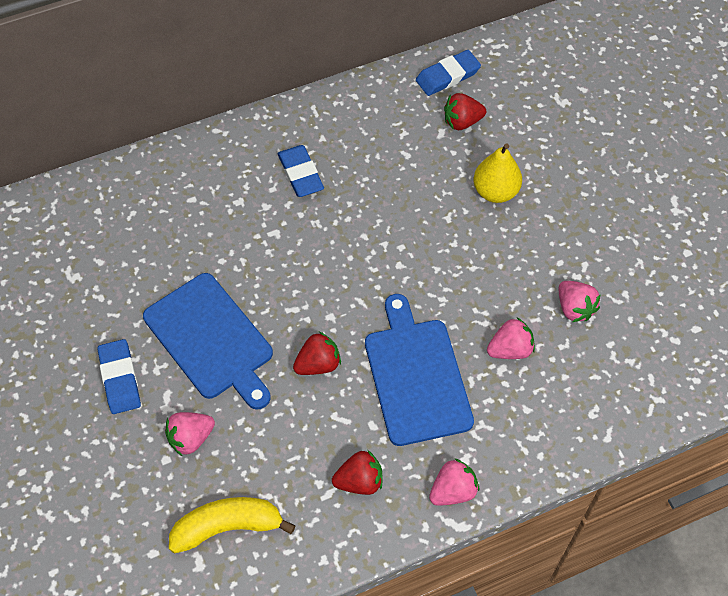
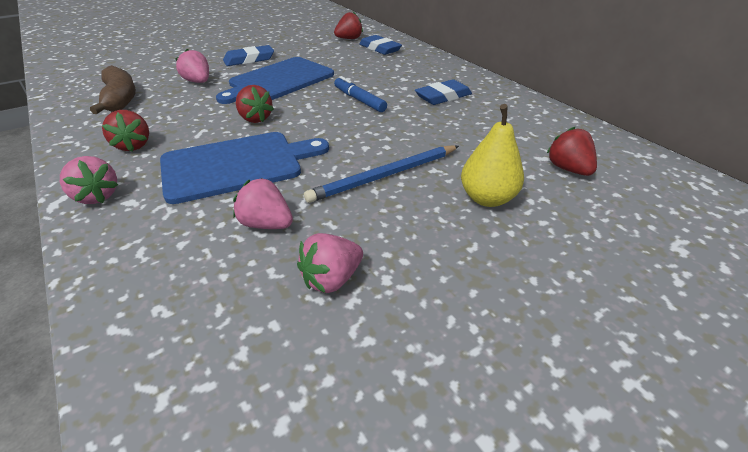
camera: 80 degrees right, 20 degrees down
yellow banana [169,497,296,553] -> brown banana [90,65,136,114]
blue eraser [416,50,481,96] -> blue eraser moved to [359,35,402,55]
pink strawberry [487,317,535,359] -> pink strawberry turned 150 degrees clockwise [233,178,293,229]
none -> blue pencil [304,145,459,203]
none -> red strawberry [334,12,363,39]
none -> blue marker [334,76,387,112]

